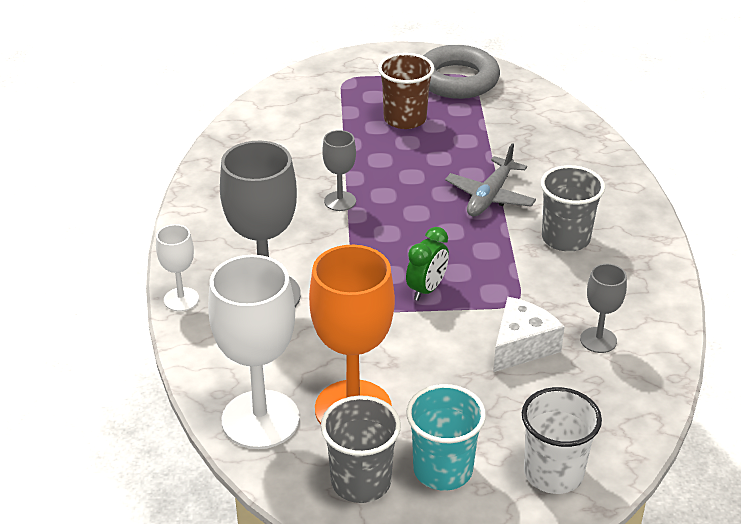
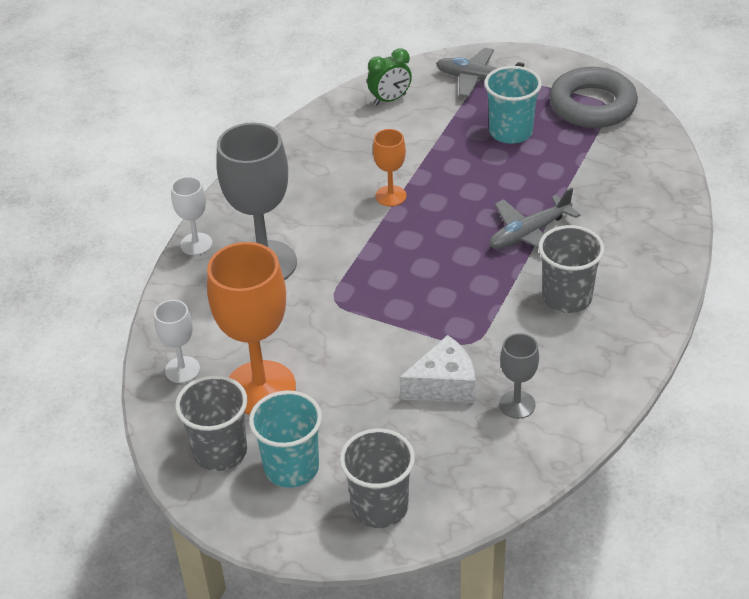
camera: 30 degrees right, 5 degrees up
white goblet [208,255,300,449] -> white goblet [154,300,200,383], size x0.50
grey goblet [322,130,356,211] -> orange goblet [373,129,407,206]
brown cup [378,53,434,129] -> turquoise cup [484,66,542,144]
green clock [406,227,449,301] -> green clock moved to [367,48,412,105]
white cup [522,387,602,494] -> grey cup [340,429,415,528]
none -> grey plane [436,48,525,97]

